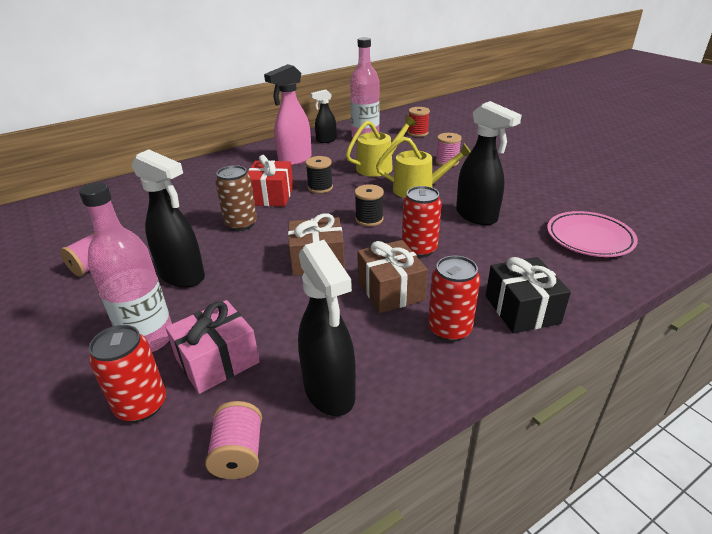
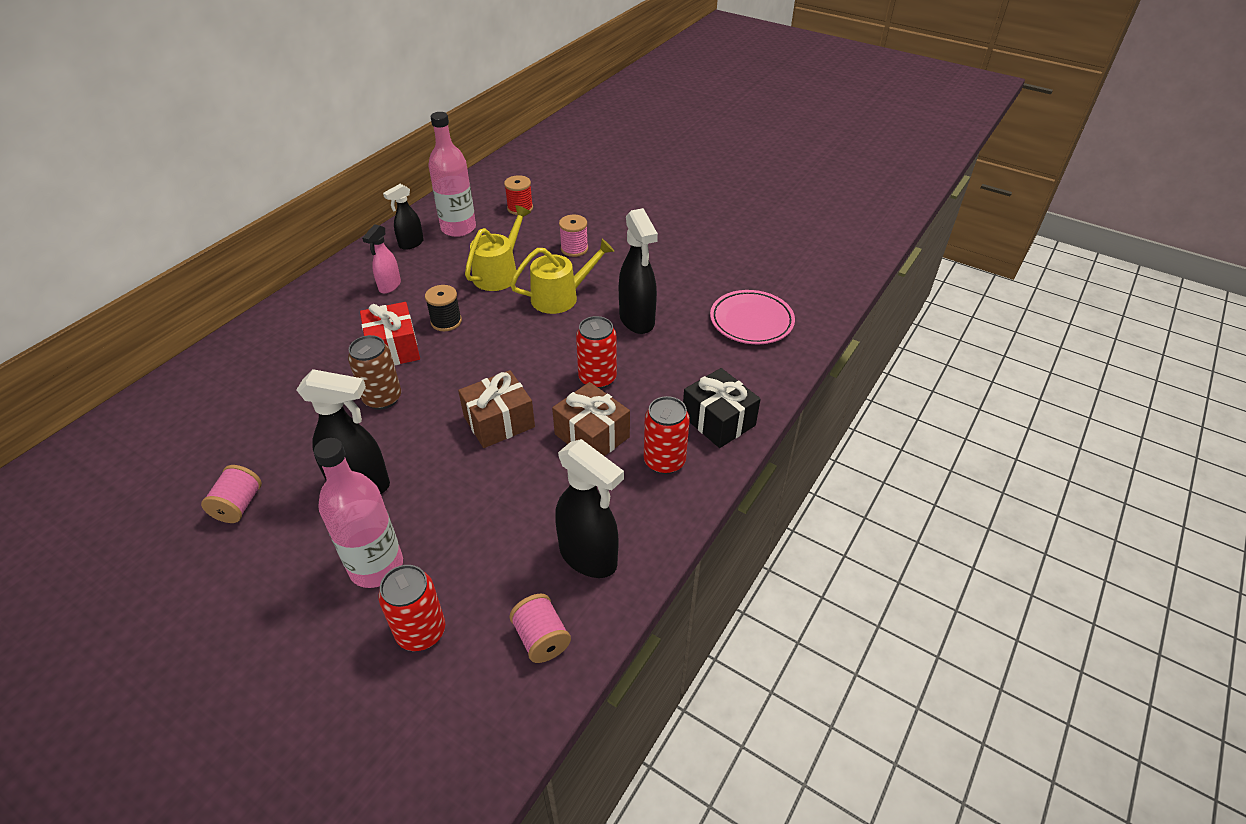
camera: 25 degrees left, 10 degrees up
pink gift [166,300,260,394] -> none
pink spray bottle [264,64,312,166] -> pink spray bottle [362,224,401,294], size x0.59
black spool [355,184,384,226] -> none
black spray bottle [456,101,522,225] -> black spray bottle turned 45 degrees clockwise [619,208,658,334]

